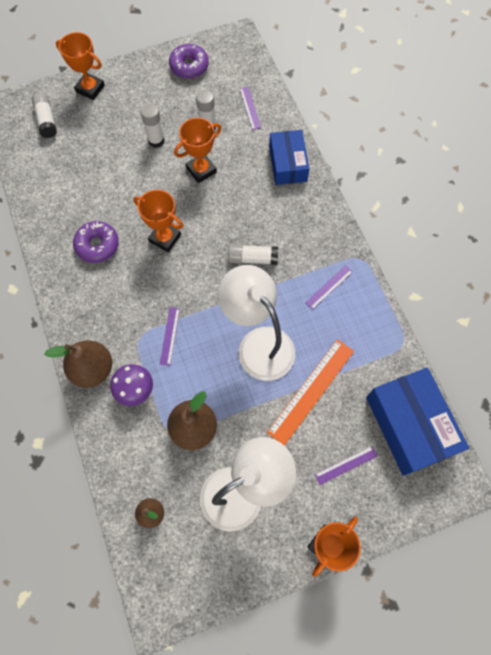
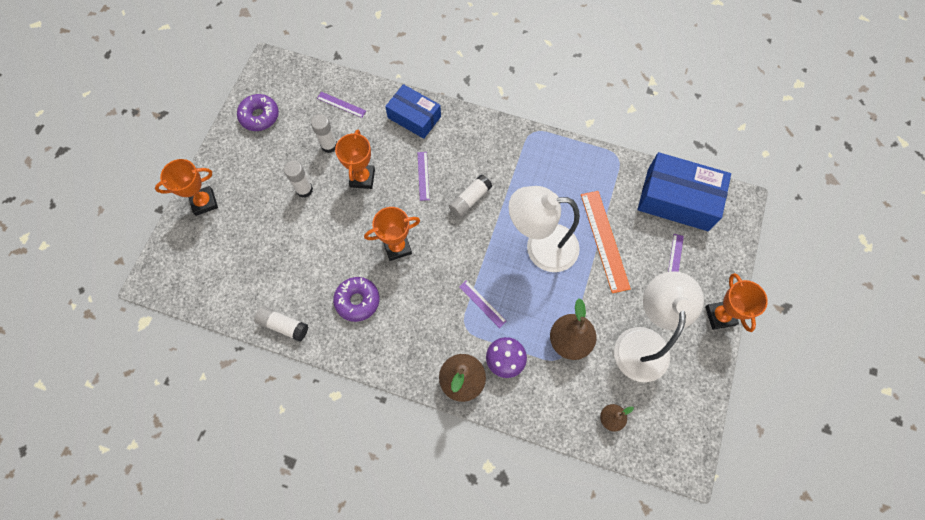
camera: 50 degrees left, 0 degrees up
white glue stick [32,92,57,138] -> white glue stick moved to [254,306,308,342]
purple ruler [305,265,353,310] -> purple ruler moved to [418,152,430,201]

